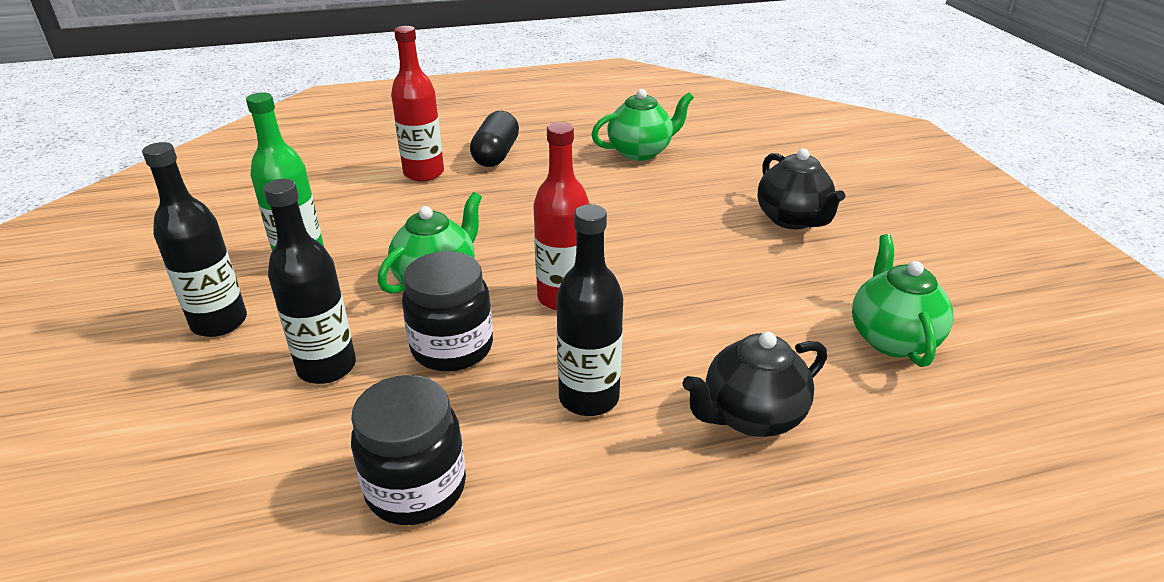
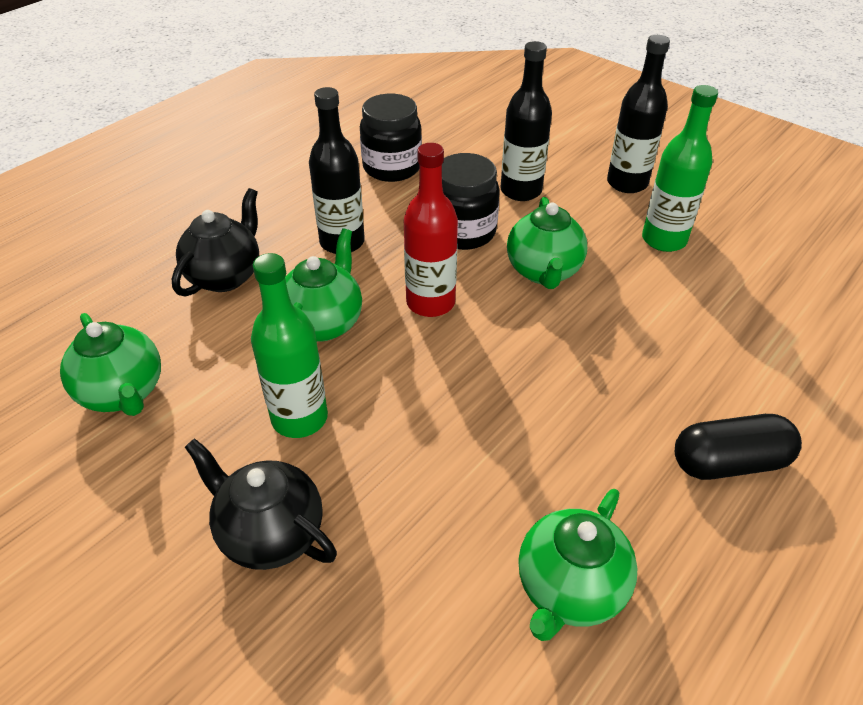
camera: 145 degrees right, 10 degrees up
red bottle [391,26,444,181] -> none
black capsule [470,111,519,167] -> black capsule turned 75 degrees counterclockwise [675,414,802,480]
none -> green bottle [251,253,328,438]
none -> green teapot [285,228,362,342]

